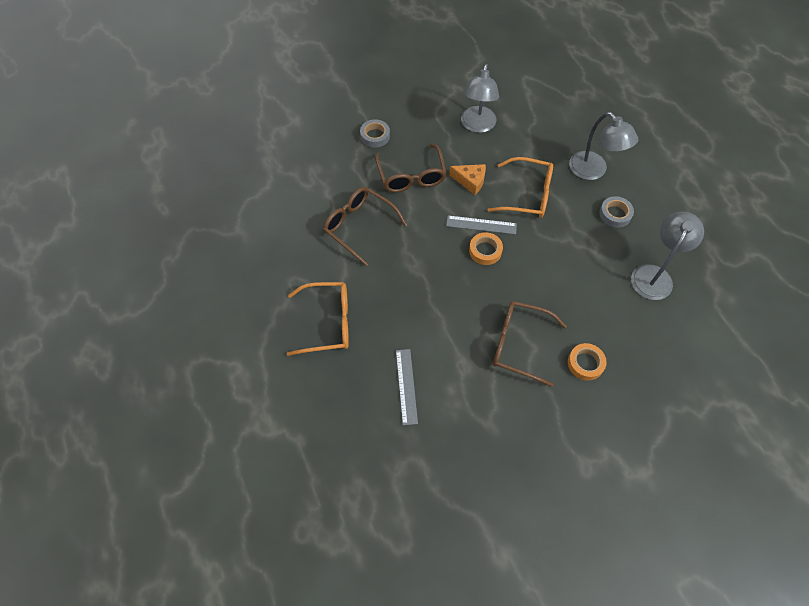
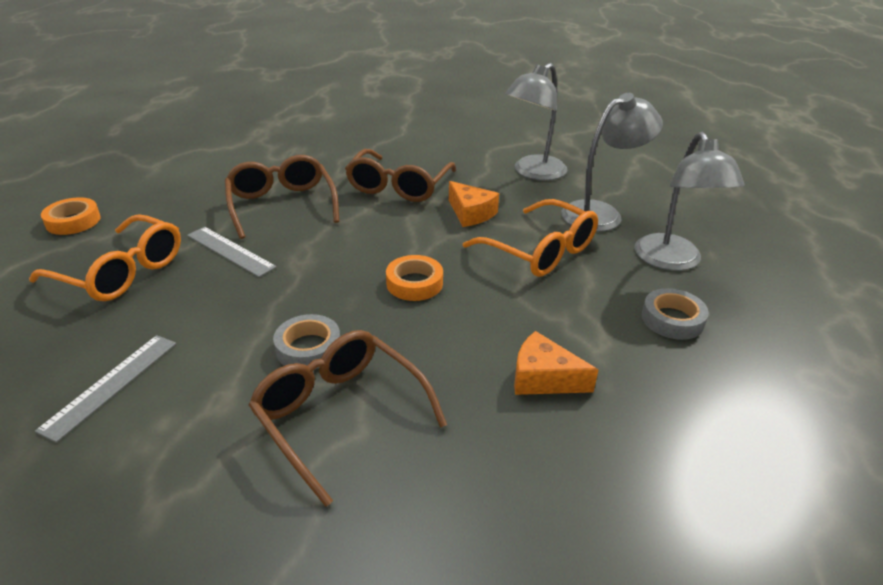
camera: 30 degrees right, 25 degrees down
grey tape [360,119,390,148] -> grey tape moved to [273,314,340,369]
grey ruler [446,215,517,234] -> grey ruler moved to [187,227,277,277]
orange tape [568,343,607,381] -> orange tape moved to [41,197,101,235]
grey lamp [631,212,704,300] -> grey lamp moved to [561,93,663,232]
none -> orange cheese [514,331,598,395]

